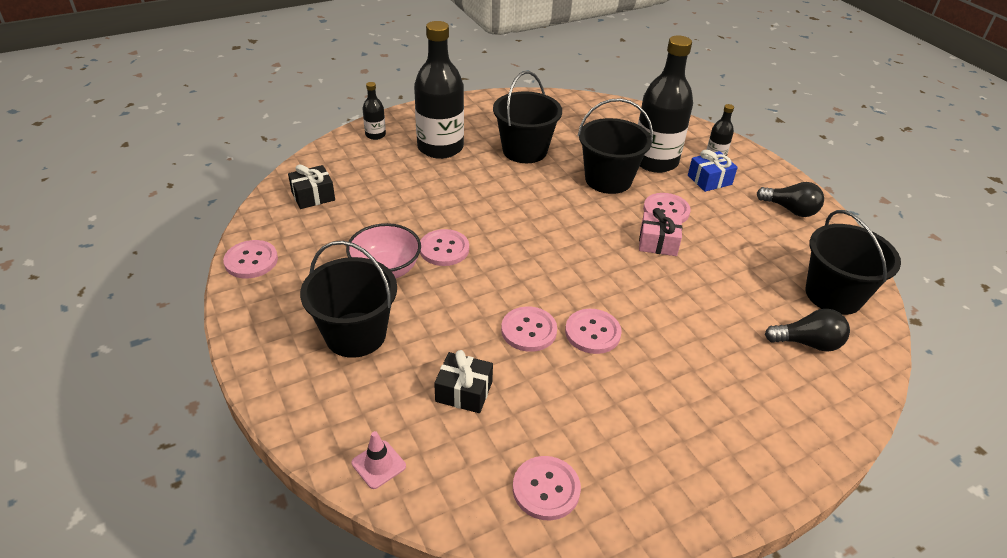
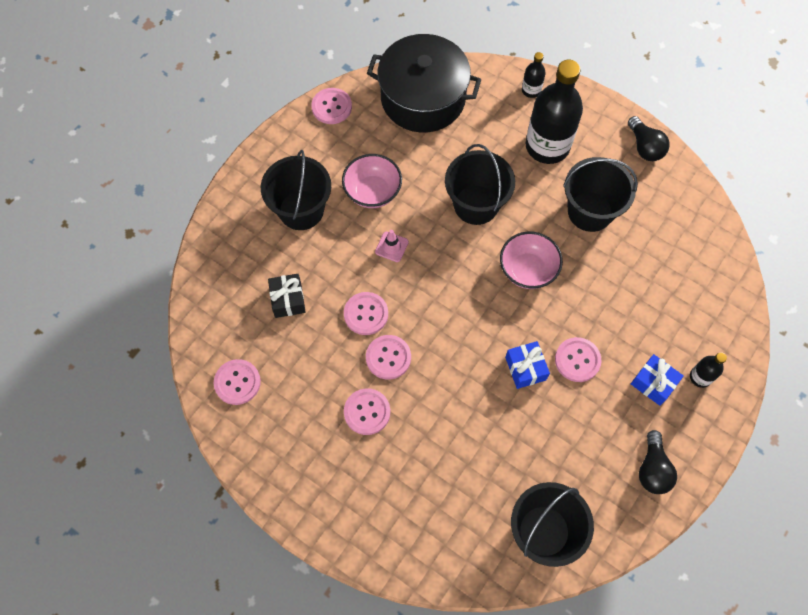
camera: 65 degrees right, 25 degrees up
black gift [288,164,335,209] -> black pot [367,34,481,133]
pink traffic cone [351,431,406,489] -> pink traffic cone moved to [375,230,409,262]
pink button [420,229,469,266] -> pink button moved to [344,388,390,435]
black bucket [578,98,653,194] -> black bucket moved to [445,144,515,225]
black bottle [638,35,693,173] -> none
pink gift [639,208,682,256] -> blue gift [505,341,550,389]
black light bulb [765,309,850,352] -> black light bulb moved to [628,116,670,161]
none -> pink bowl [500,231,563,289]

